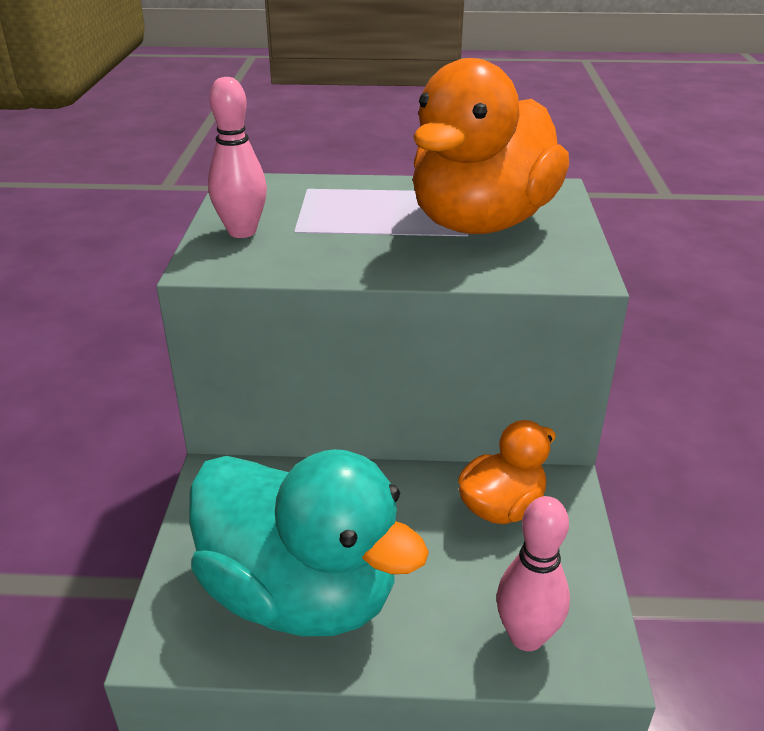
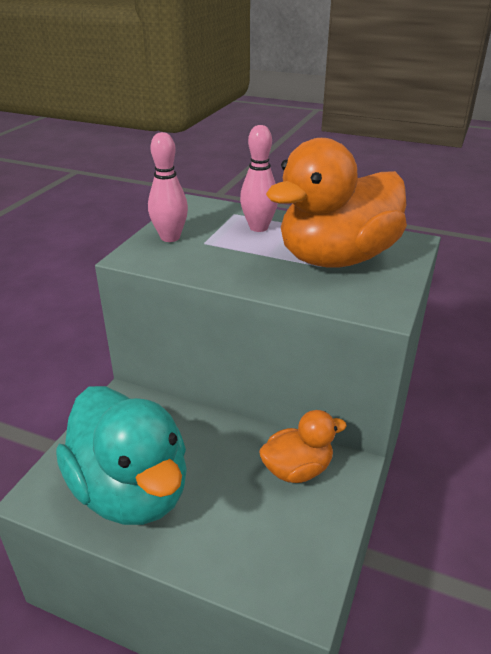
camera: 20 degrees right, 0 degrees up
pink bowling pin [496,496,570,651] -> pink bowling pin moved to [240,125,278,232]

